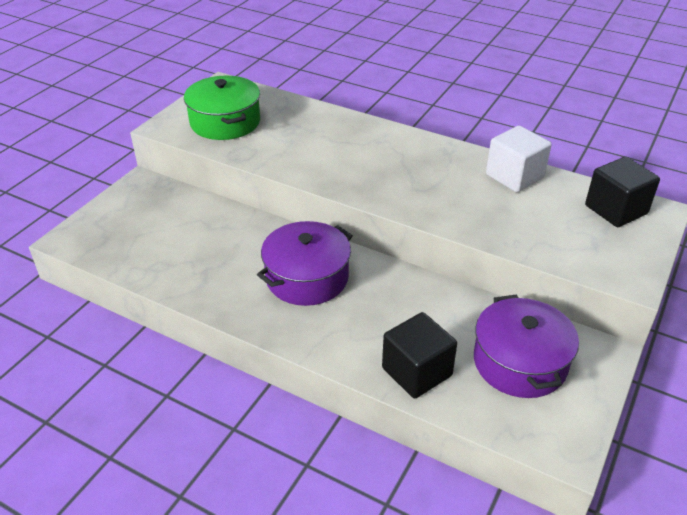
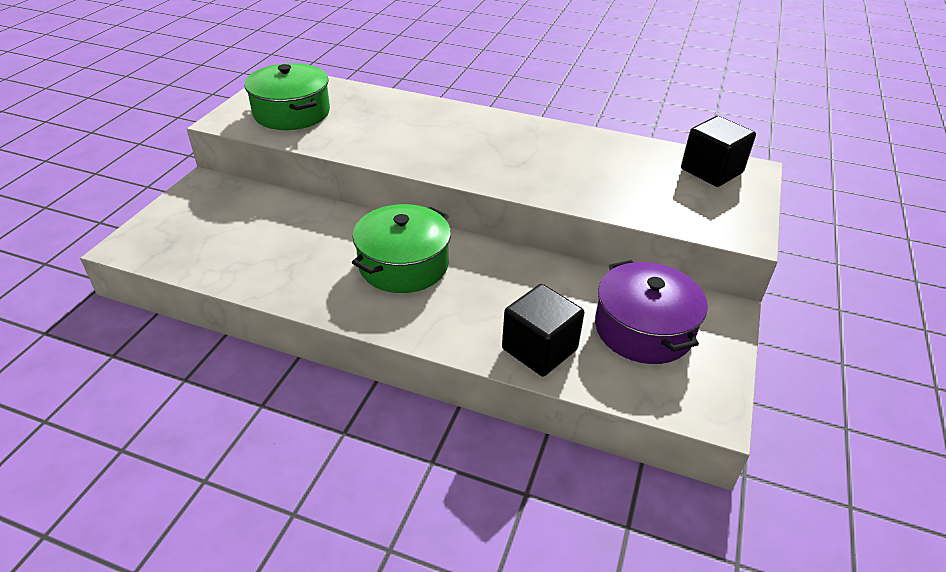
camera: 10 degrees left, 0 degrees up
purple pot [257,221,353,306] -> green pot [352,204,451,293]
white cube [486,126,552,192] -> none

